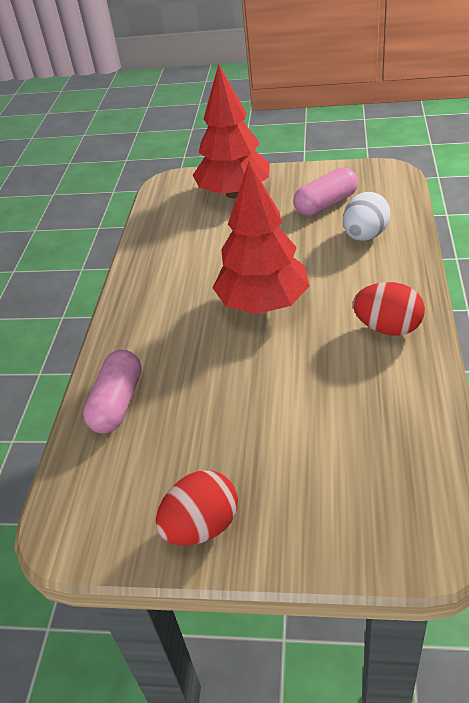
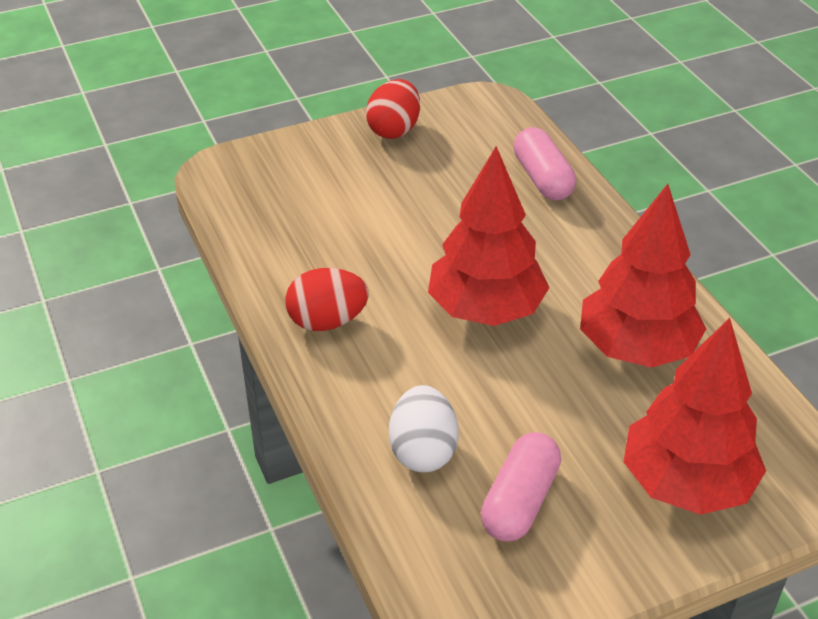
camera: 145 degrees right, 0 degrees up
none -> red tree [580,184,706,368]

